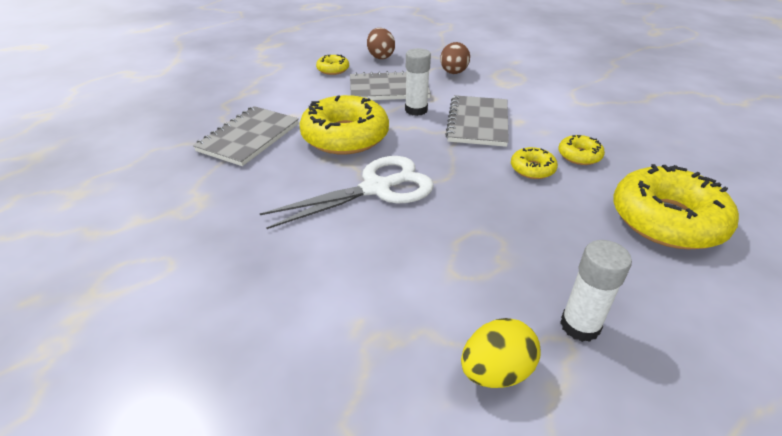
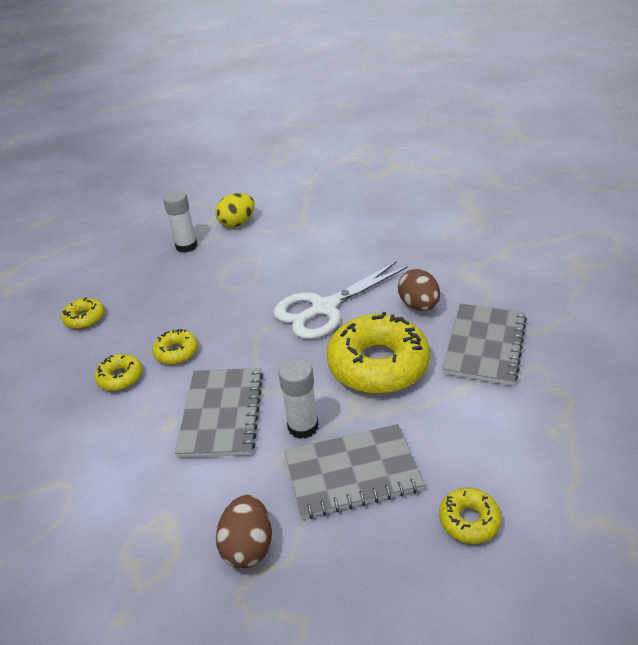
camera: 175 degrees right, 0 degrees up
brown egg [367,28,395,59] -> brown egg moved to [398,269,440,311]
yellow donut [613,164,739,249] -> yellow donut [61,298,104,329], size x0.47

